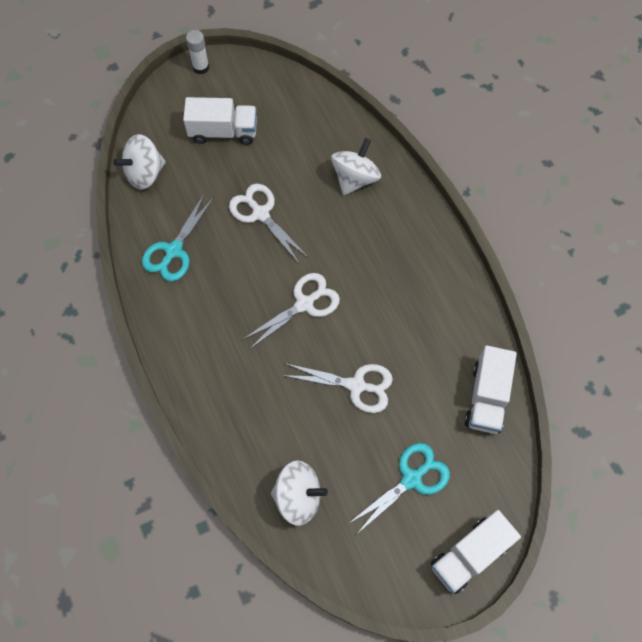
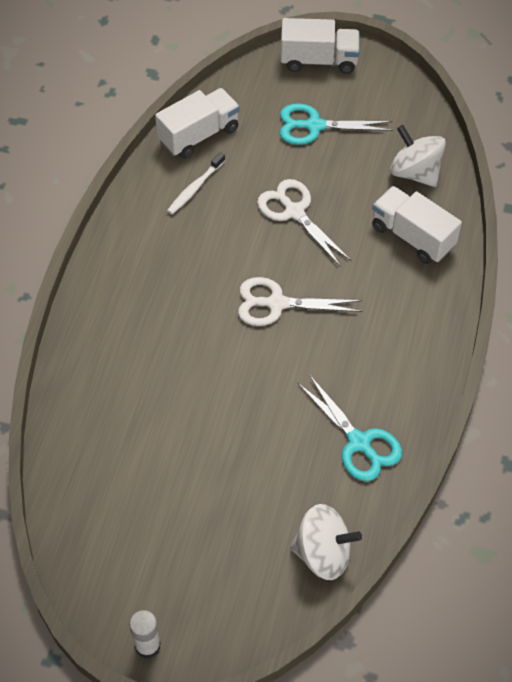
camera: 140 degrees left, 10 degrees down
turquoise scissors [142,194,214,281] -> turquoise scissors turned 75 degrees clockwise [298,374,402,481]
white truck [183,97,257,145] -> white truck moved to [372,186,462,264]
white scissors [229,184,309,263] -> none
white spinning top [331,138,381,196] -> none
none -> white toothbrush [167,152,225,214]

